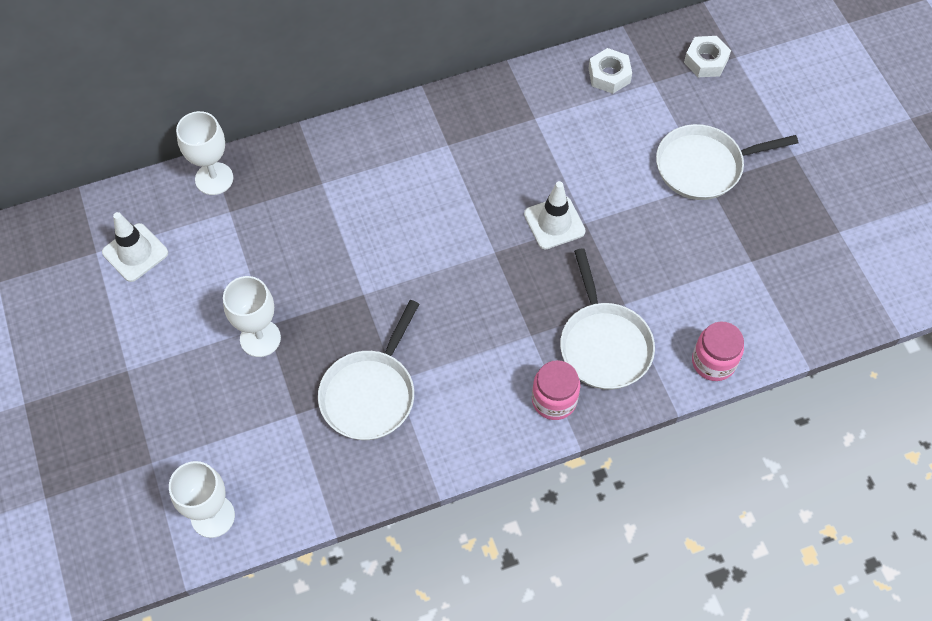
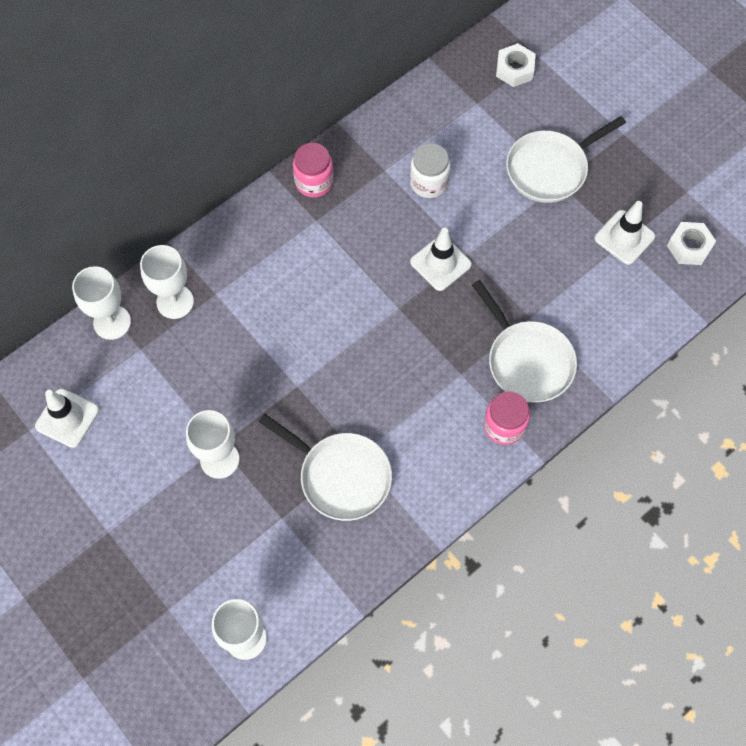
camera: 20 degrees left, 5 degrees up
white pan [318,300,419,440] -> white pan turned 60 degrees counterclockwise [259,414,392,521]
white nut [588,48,632,94] -> white nut moved to [667,222,716,265]
pink jar [692,321,744,381] -> pink jar moved to [293,143,334,198]
none -> white goblet [140,245,194,319]
none -> white jar [410,143,451,198]
none -> white traffic cone [595,201,655,265]

